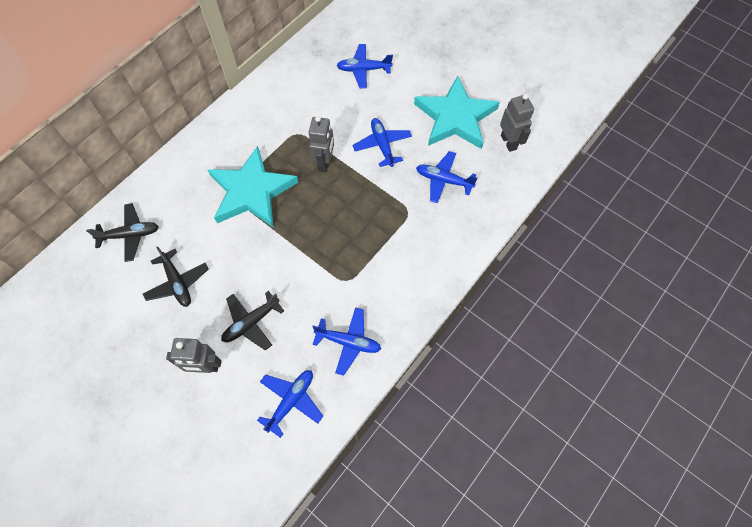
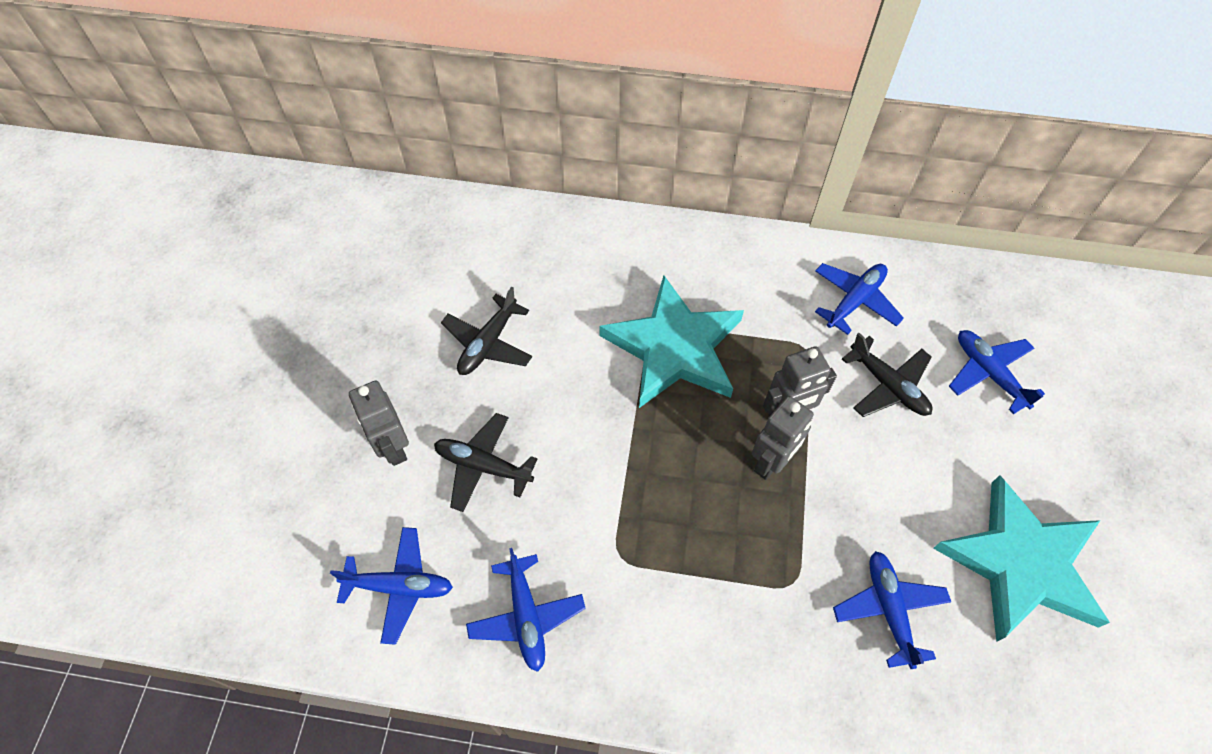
camera: 60 degrees right, 5 degrees down
black plane [86,203,159,262] -> black plane moved to [842,333,932,417]
blue plane [353,118,412,167] -> blue plane moved to [815,263,904,335]
grey robot [500,94,534,152] -> grey robot moved to [752,396,814,480]

